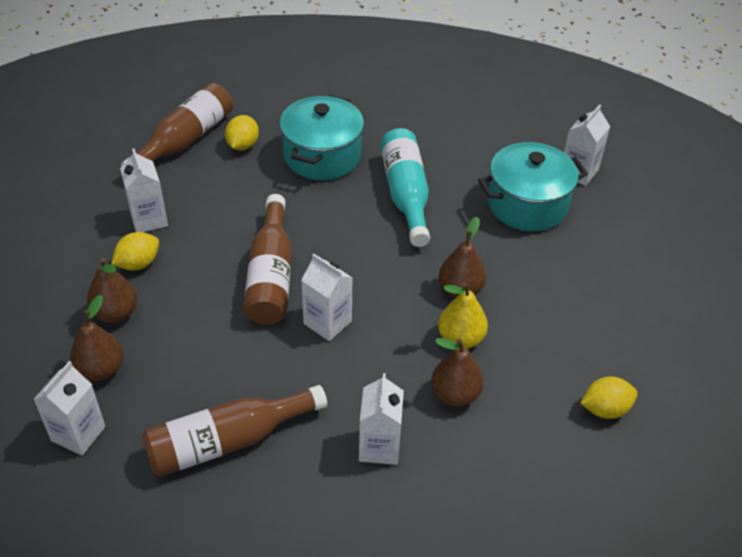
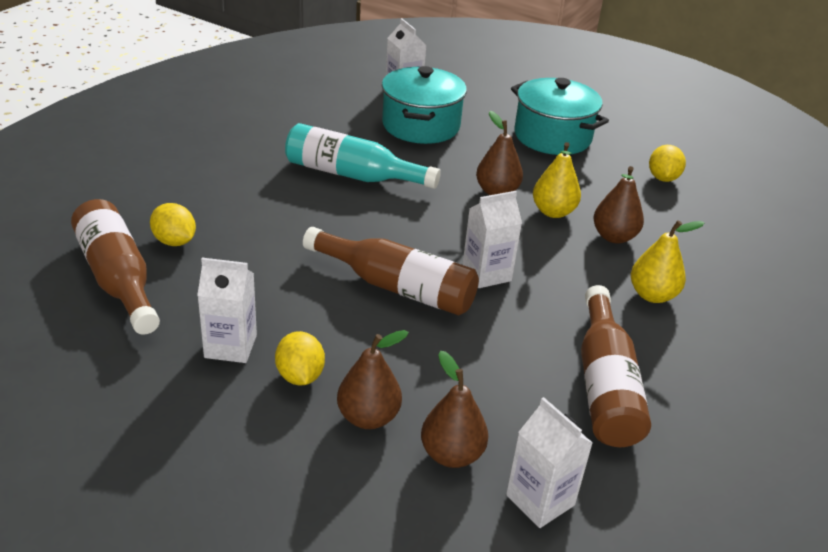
camera: 65 degrees left, 10 degrees down
turquoise pot [279,95,364,180] -> turquoise pot moved to [511,78,609,155]
white carton [359,373,404,465] -> yellow pear [631,220,704,303]

